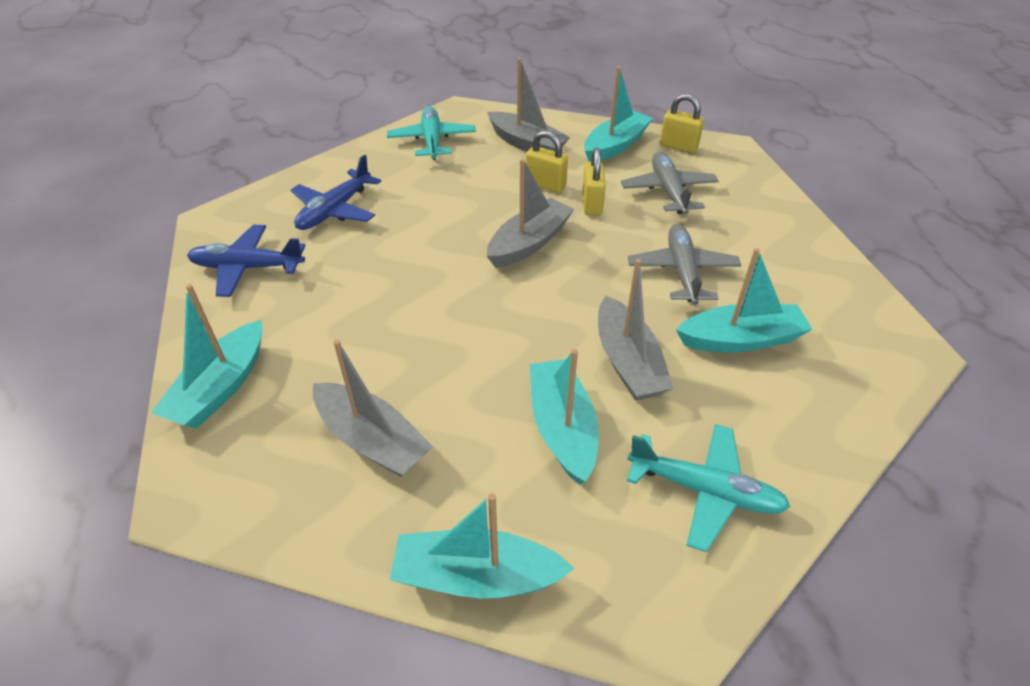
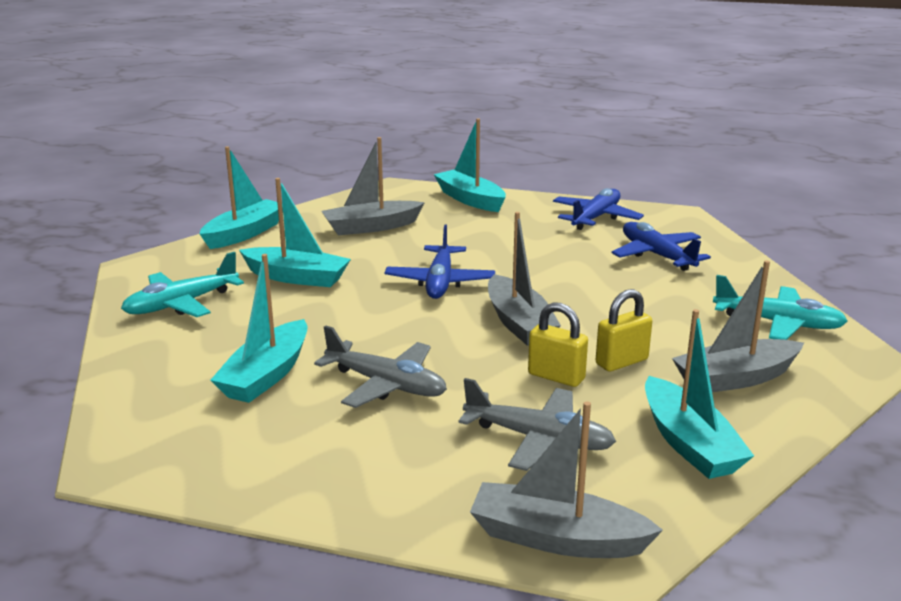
camera: 120 degrees right, 20 degrees down
grey boat [598,259,674,401] -> grey boat moved to [470,401,663,558]
yellow padlock [660,94,704,153] -> none
none -> blue plane [385,225,495,299]

